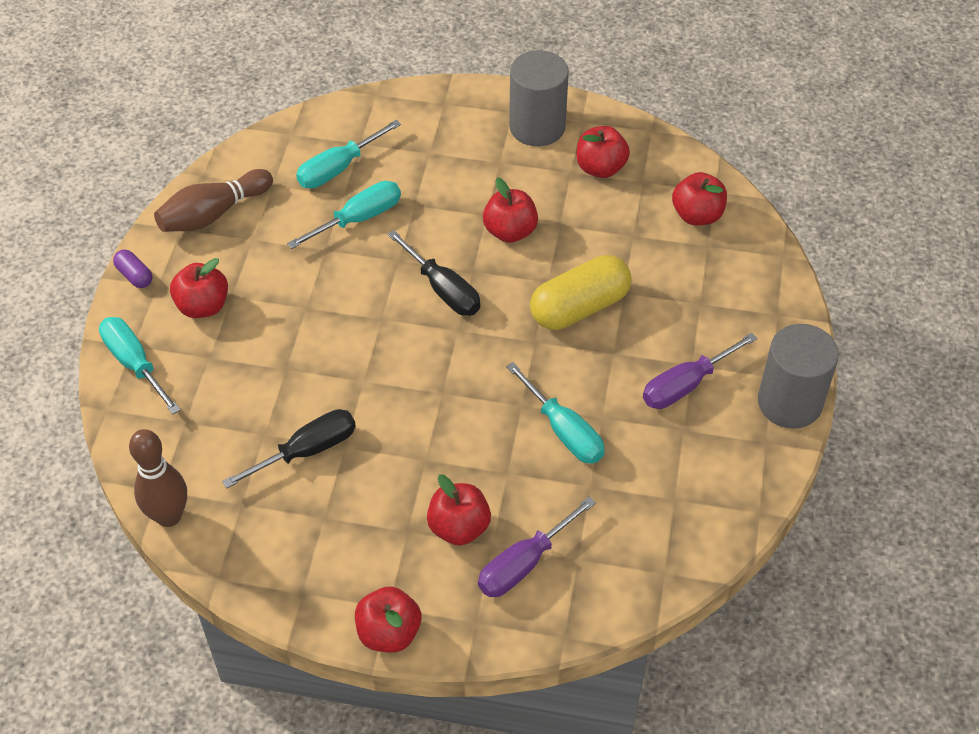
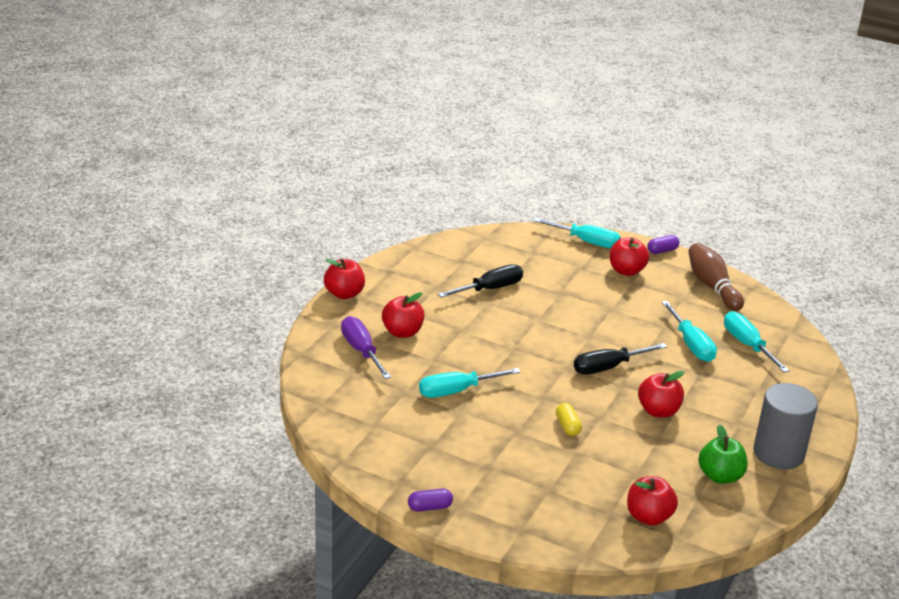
camera: 105 degrees right, 20 degrees down
turquoise screwdriver [99,317,181,414] -> turquoise screwdriver turned 45 degrees clockwise [534,218,621,248]
brown bowling pin [129,429,187,527] -> none
black screwdriver [222,409,356,488] -> black screwdriver turned 105 degrees counterclockwise [438,264,523,298]
yellow capsule [530,255,632,330] -> yellow capsule [556,403,582,436], size x0.47
red apple [576,126,630,178] -> green apple [698,424,747,484]
purple screwdriver [643,333,758,409] -> none
grey cylinder [758,324,839,429] -> purple capsule [408,489,453,512]

